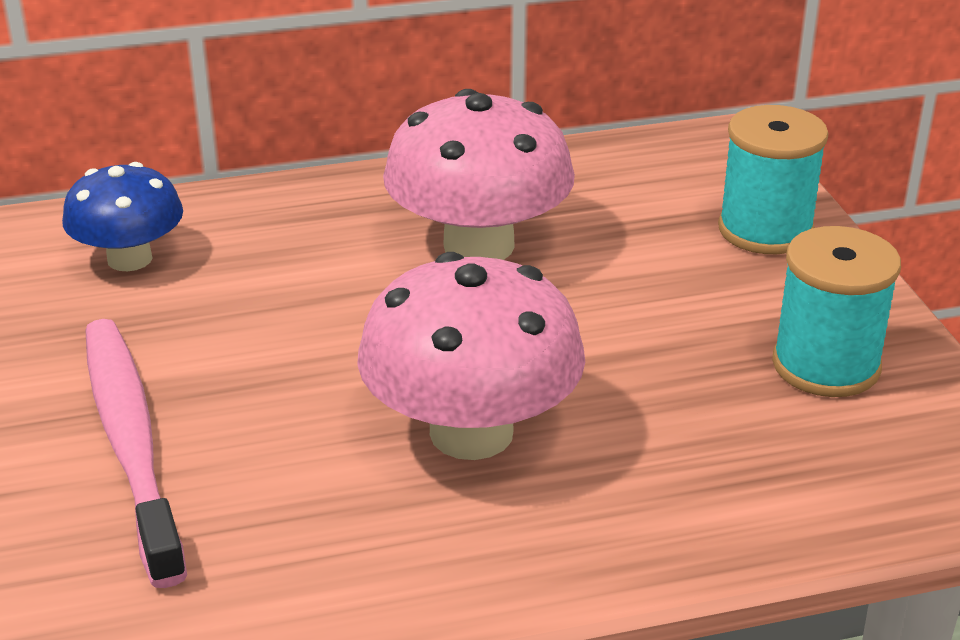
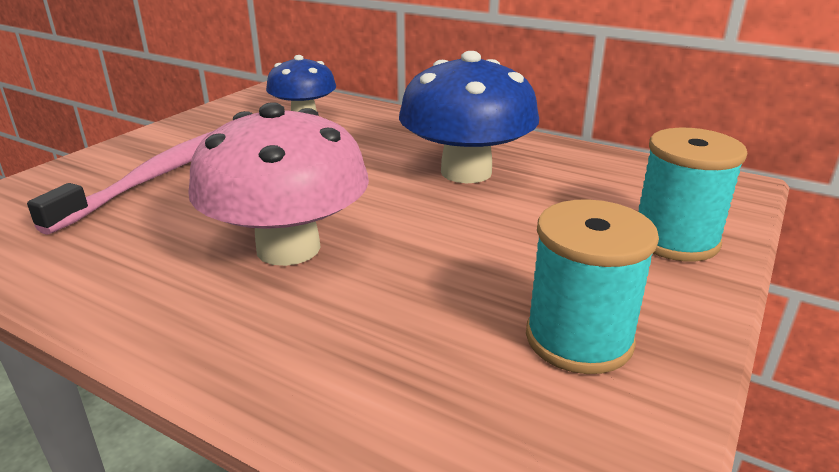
camera: 45 degrees right, 5 degrees down
pink mushroom [383,89,575,260] -> blue mushroom [399,51,539,183]

